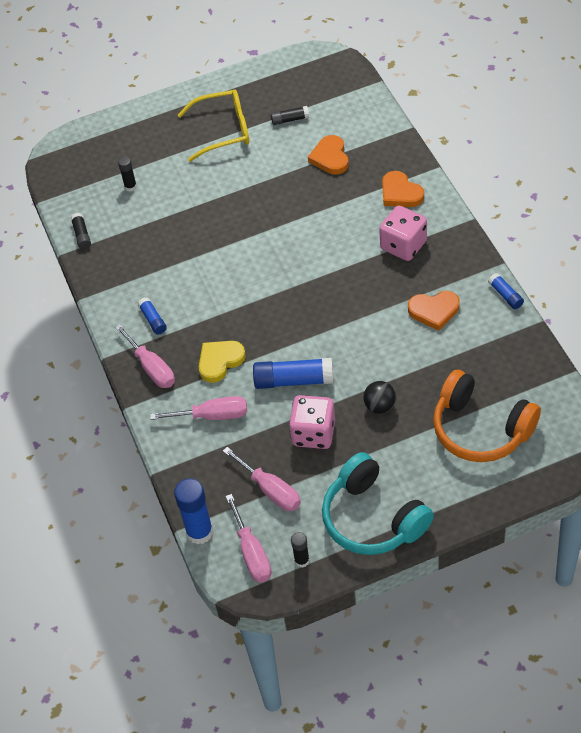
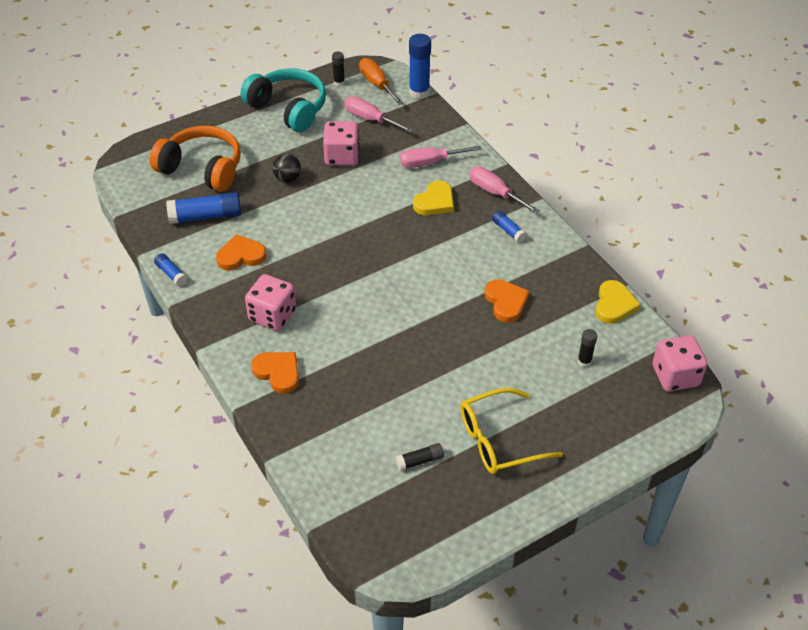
camera: 165 degrees right, 5 degrees down
black glue stick [71,213,91,249] -> yellow heart [595,280,641,324]
pink screwdriver [226,494,272,583] -> orange screwdriver [359,58,404,105]
blue glue stick [253,358,334,389] -> blue glue stick moved to [166,192,241,224]
orange heart [308,135,349,175] -> orange heart moved to [484,279,530,323]
none -> pink dice [653,335,707,392]

